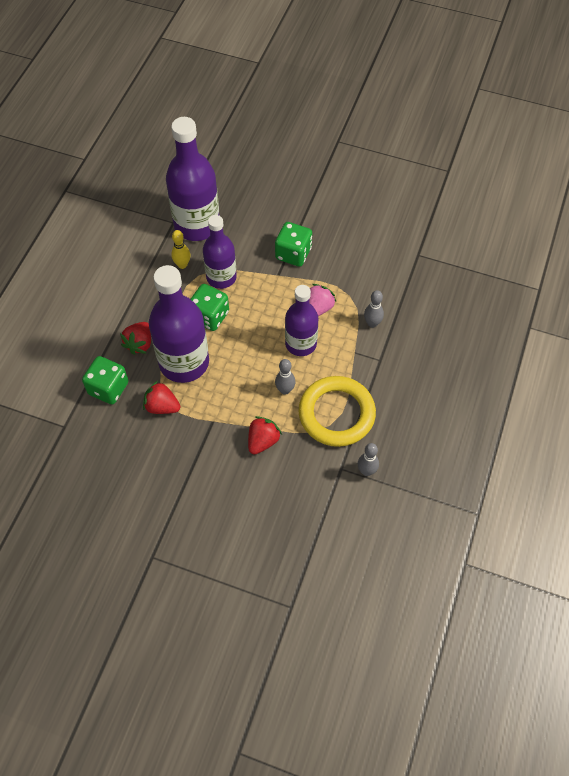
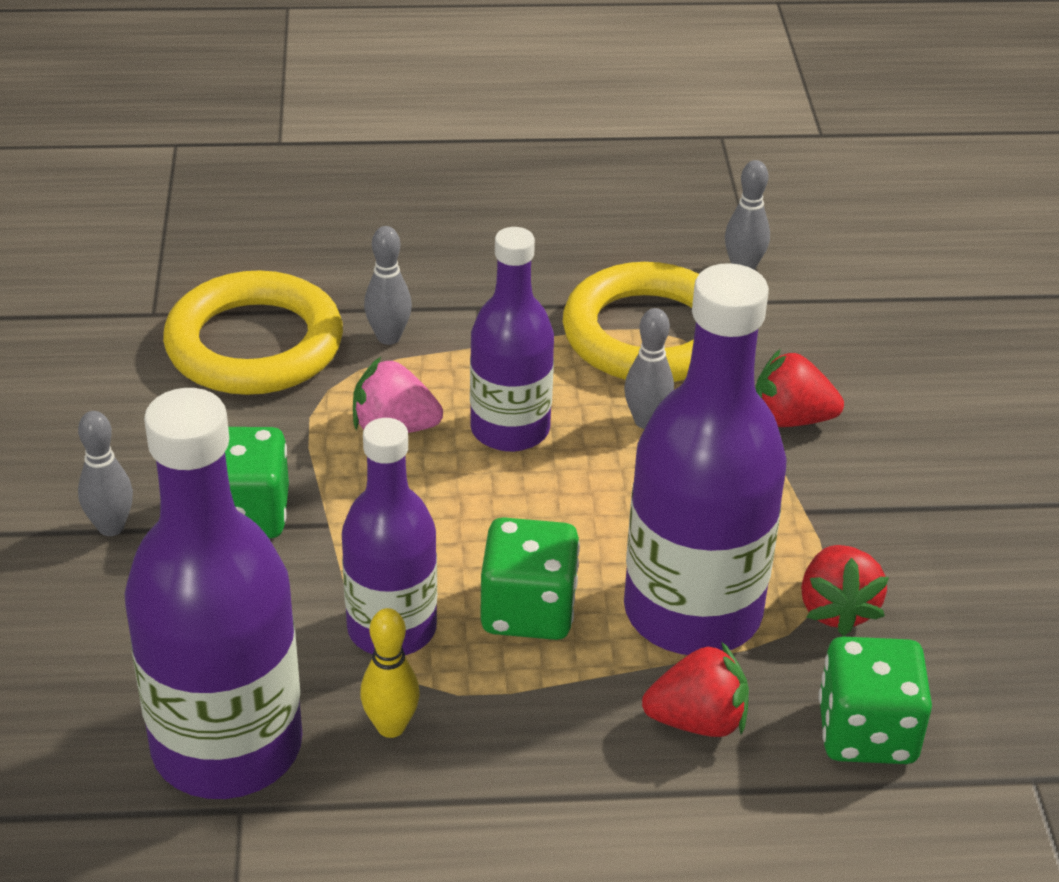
camera: 115 degrees left, 20 degrees down
none -> grey bowling pin [78,411,133,536]
none -> yellow ring [163,270,343,395]

